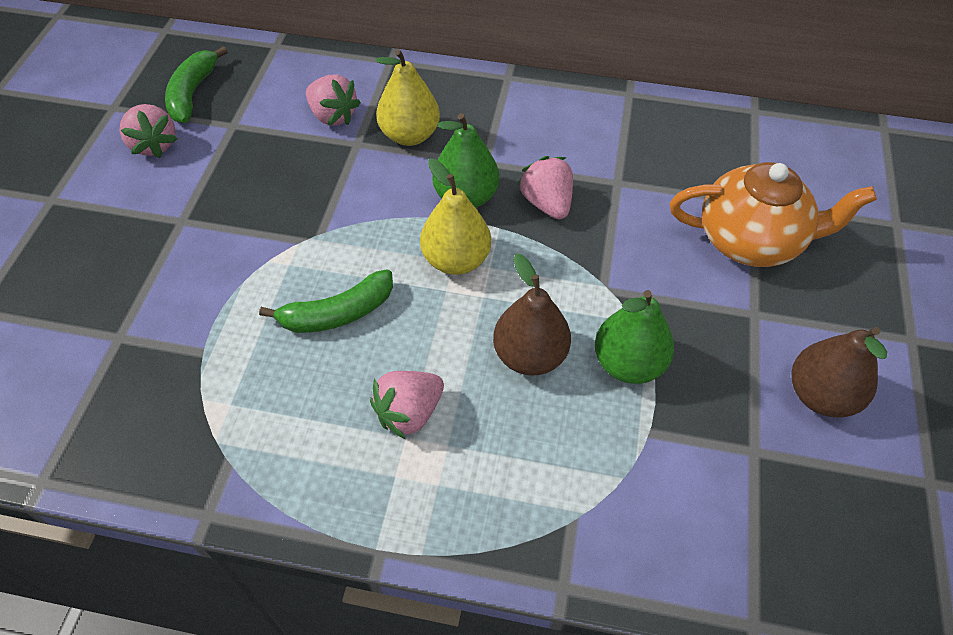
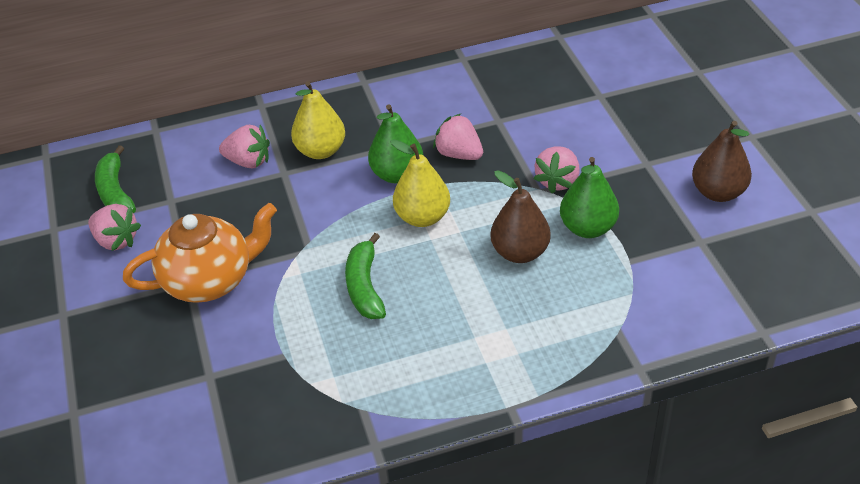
camera: 25 degrees left, 10 degrees down
green banana [259,269,393,333] -> green banana turned 135 degrees clockwise [345,233,386,319]
pink strawberry [370,371,444,440] -> pink strawberry moved to [534,146,580,193]
orange teapot [670,162,877,267] -> orange teapot moved to [123,203,277,303]

